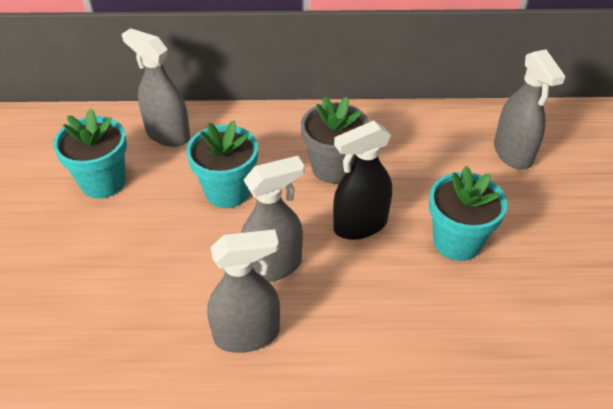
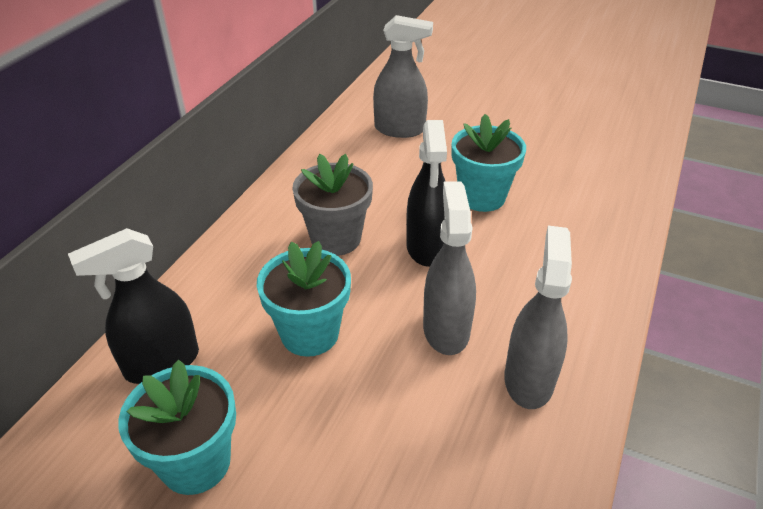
camera: 65 degrees left, 5 degrees down
grey spray bottle [122,28,190,147] -> black spray bottle [68,228,199,384]

